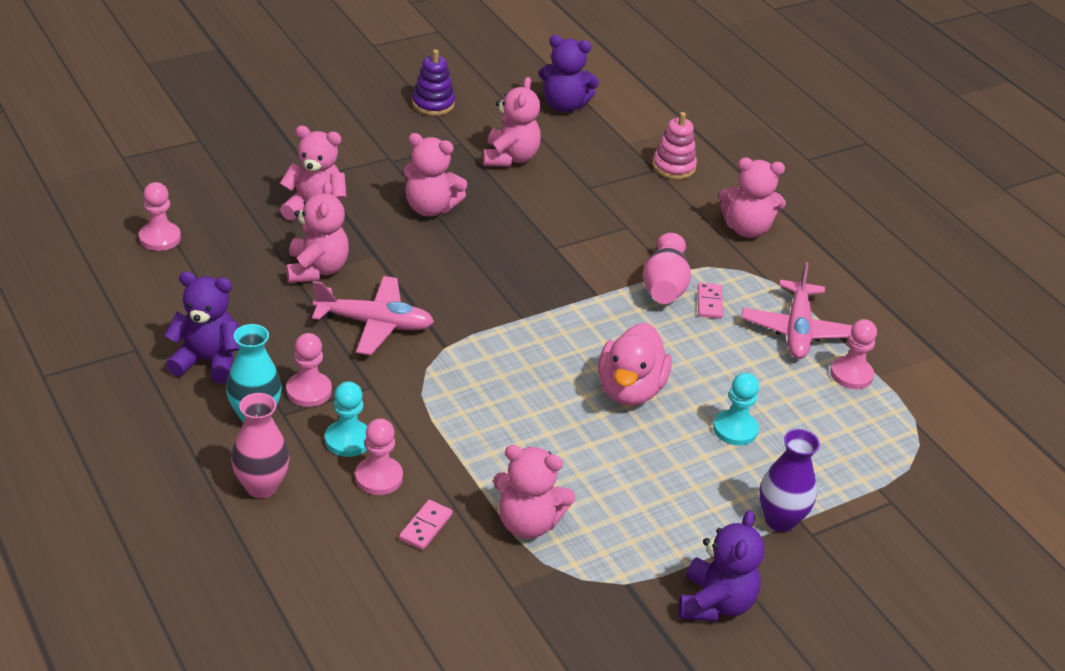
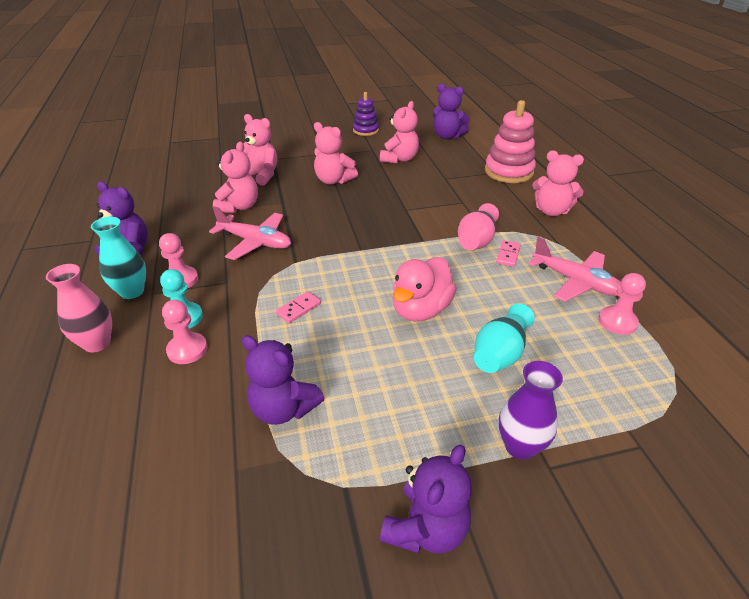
camera: 20 degrees right, 0 degrees up
pink pawn [139,182,181,251] -> none
pink domino [399,500,453,550] -> pink domino moved to [276,291,321,323]
pink teddy bear [493,445,576,539] -> purple teddy bear [242,335,324,425]
pink stacking toy [652,112,697,179] -> pink stacking toy [485,100,536,183], size x1.63
turquoise pawn [713,373,759,446] -> turquoise vase [474,304,535,373]
pink plane [742,262,853,359] -> pink plane turned 75 degrees counterclockwise [528,237,621,302]

